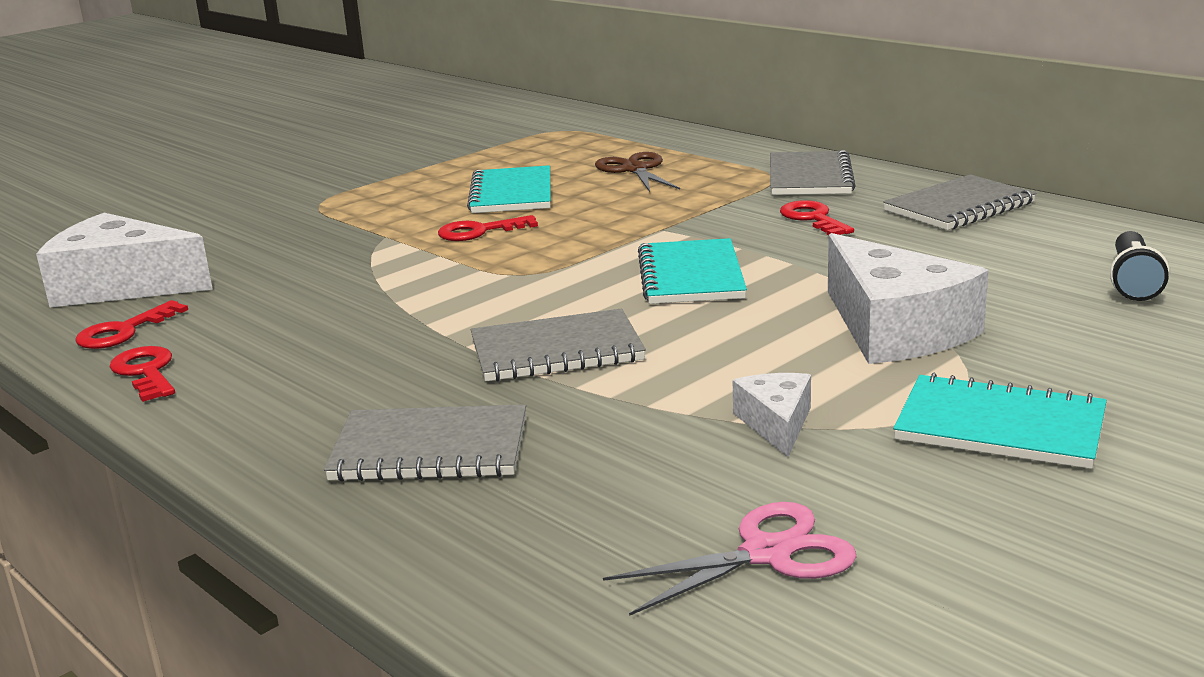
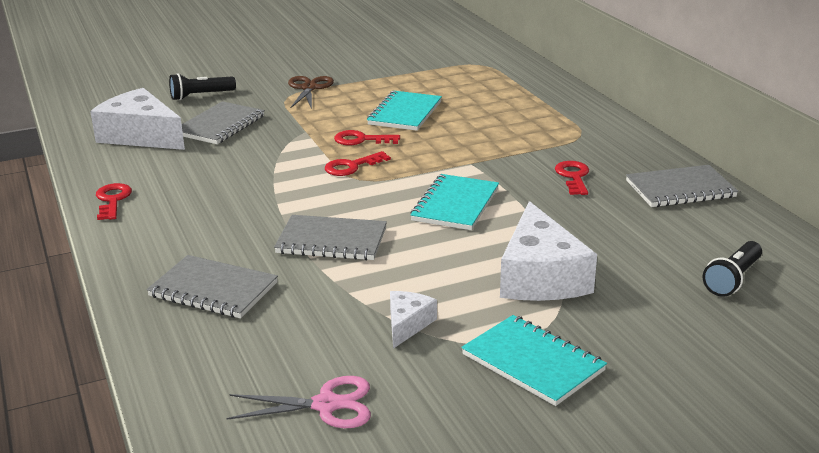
camera: 20 degrees right, 5 degrees up
red key [75,300,188,349] -> red key moved to [325,151,391,176]
brown scissors [595,152,680,192] -> brown scissors moved to [288,76,334,109]
grey notebook [770,150,856,195] -> grey notebook moved to [182,101,265,144]
none -> black flashlight [169,73,236,100]

